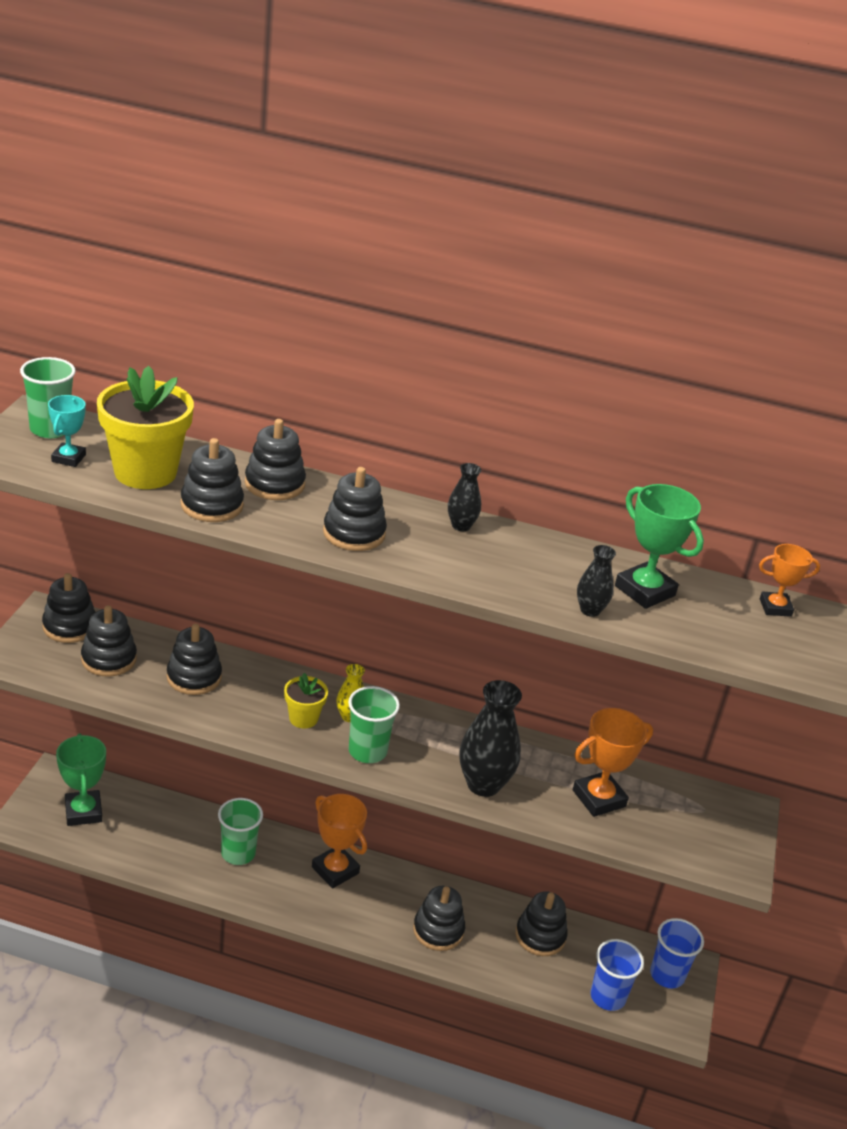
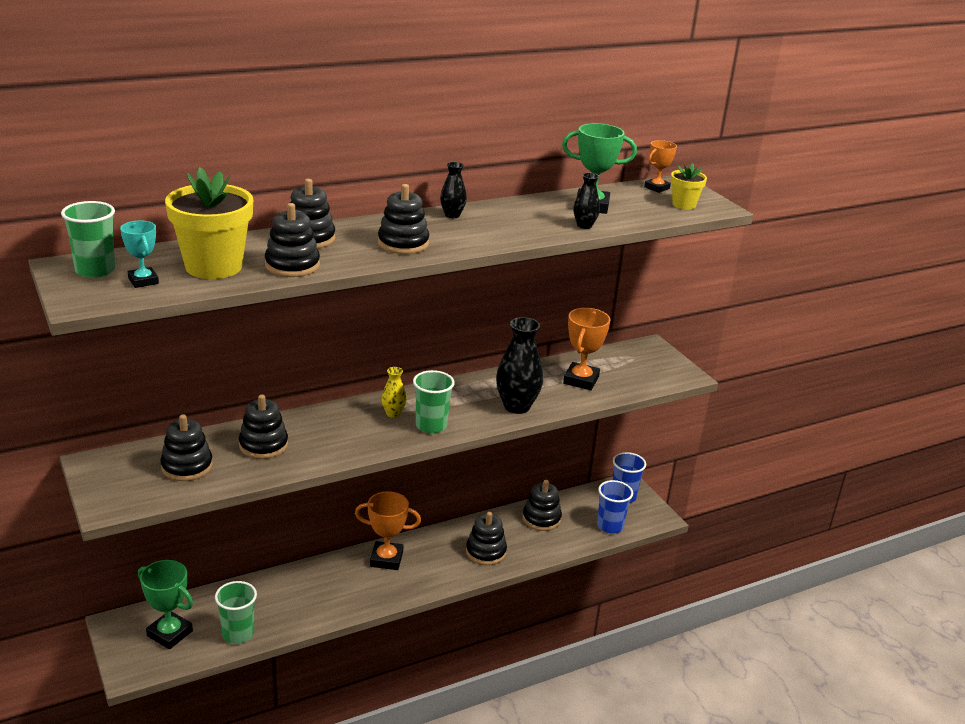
camera: 40 degrees left, 5 degrees down
black stacking toy [42,573,95,643] -> none
green cup [218,798,263,865] -> green cup moved to [215,581,257,644]
yellow flower pot [284,673,328,728] -> yellow flower pot moved to [671,163,707,210]

